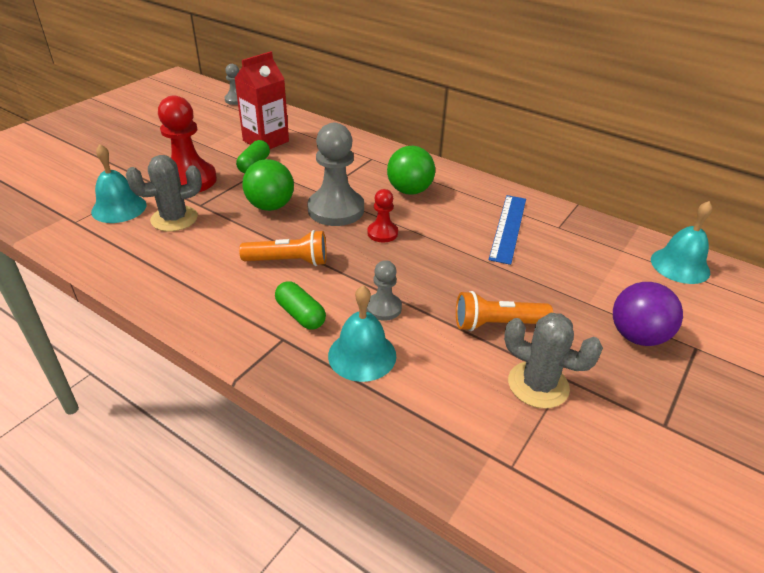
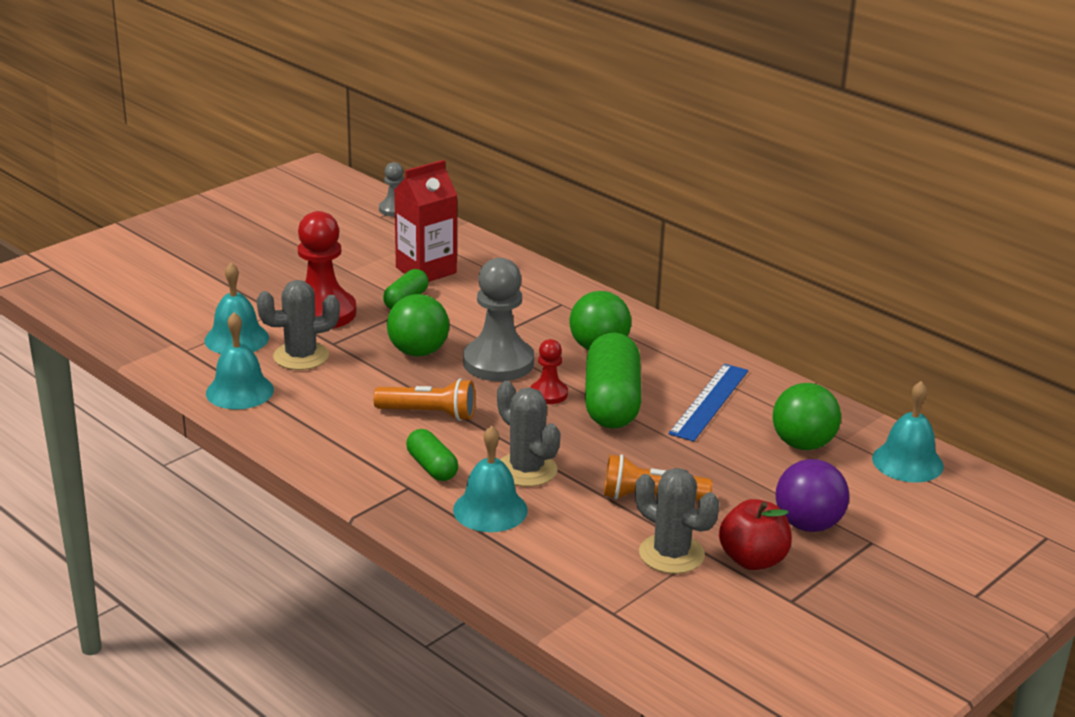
camera: 10 degrees right, 10 degrees down
grey pawn [367,260,402,321] -> grey cactus [497,381,561,487]
none -> turquoise bell [206,312,274,409]
none -> green capsule [585,332,641,429]
none -> red apple [719,499,792,570]
none -> green ball [773,383,841,450]

